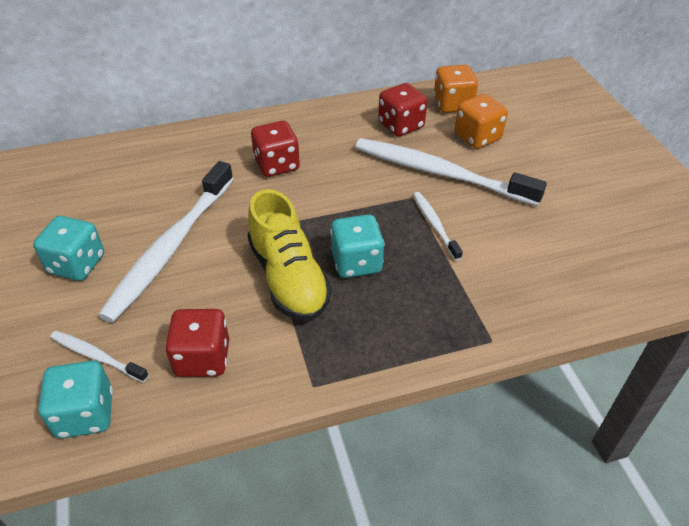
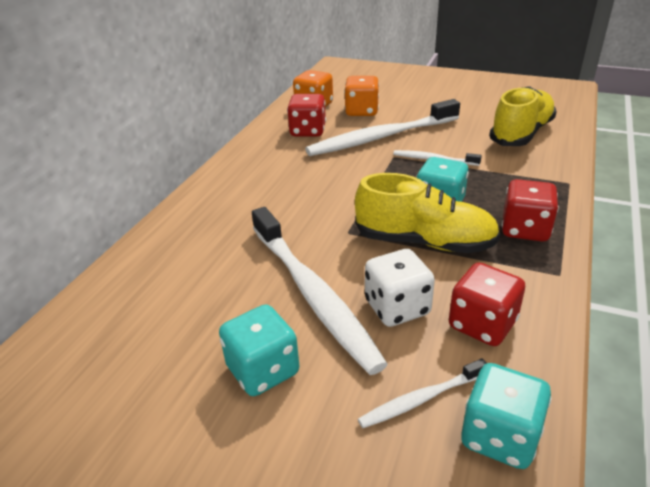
camera: 50 degrees left, 10 degrees down
red dice [251,121,300,177] -> red dice moved to [502,179,559,241]
none -> white dice [365,249,435,327]
none -> yellow shoe [489,86,557,146]

